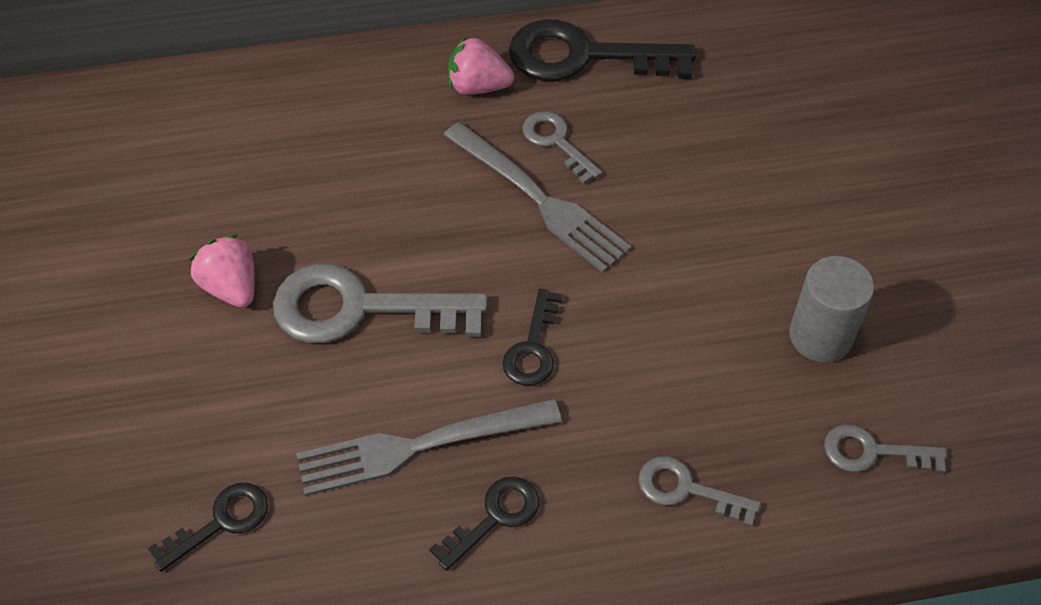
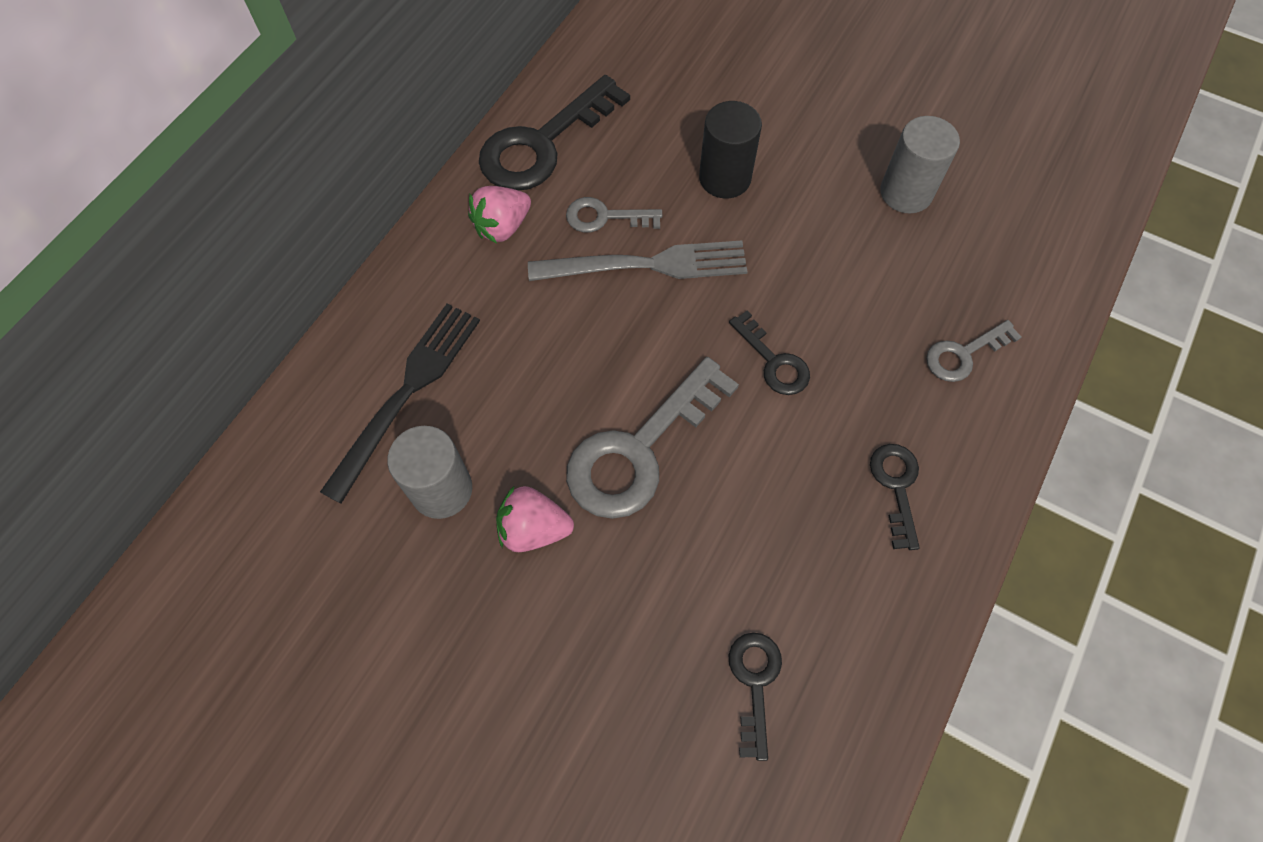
camera: 50 degrees left, 10 degrees up
grey fork [296,398,562,496] -> none
grey key [824,424,947,473] -> none
none -> black fork [320,304,480,504]
none -> grey cylinder [387,426,472,519]
none -> black cylinder [699,101,762,198]

